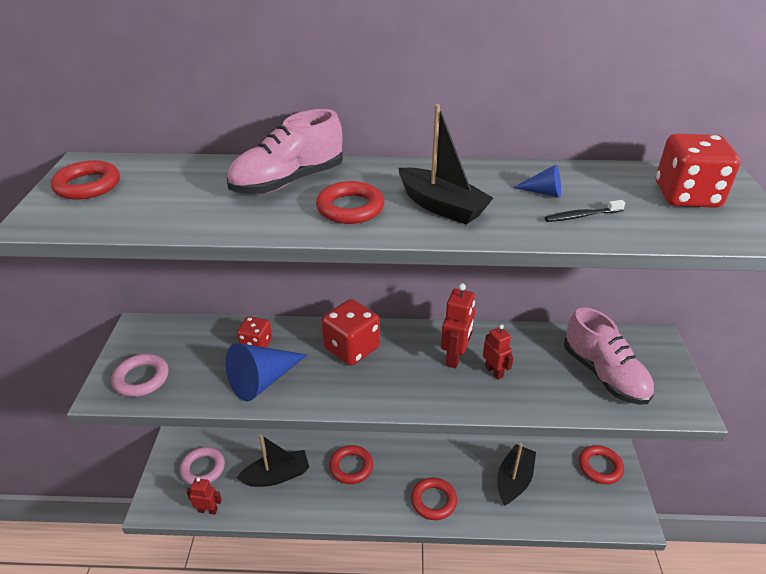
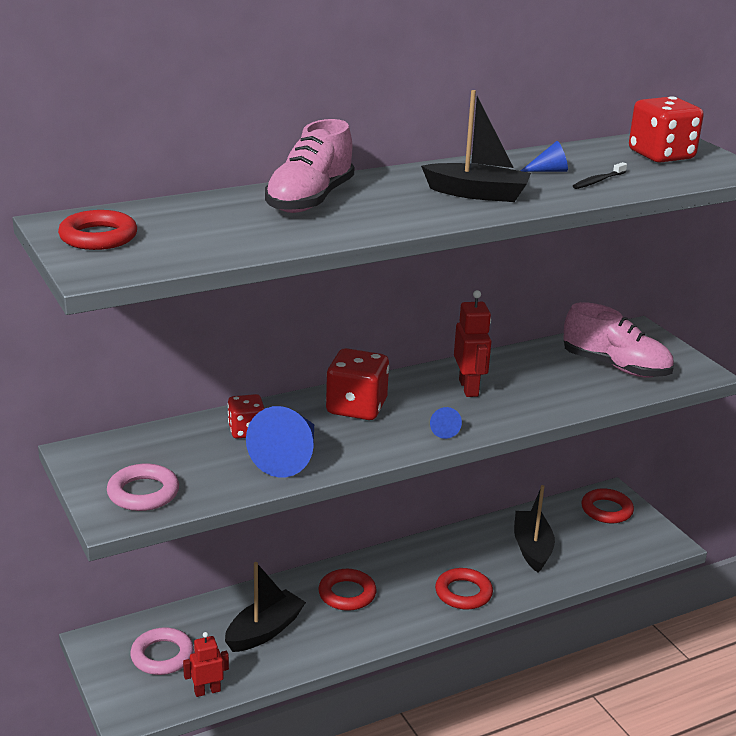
camera: 30 degrees left, 10 degrees down
red ring [316,181,384,224] -> none
red robot [483,324,514,380] -> none
none -> blue cone [430,407,462,439]

